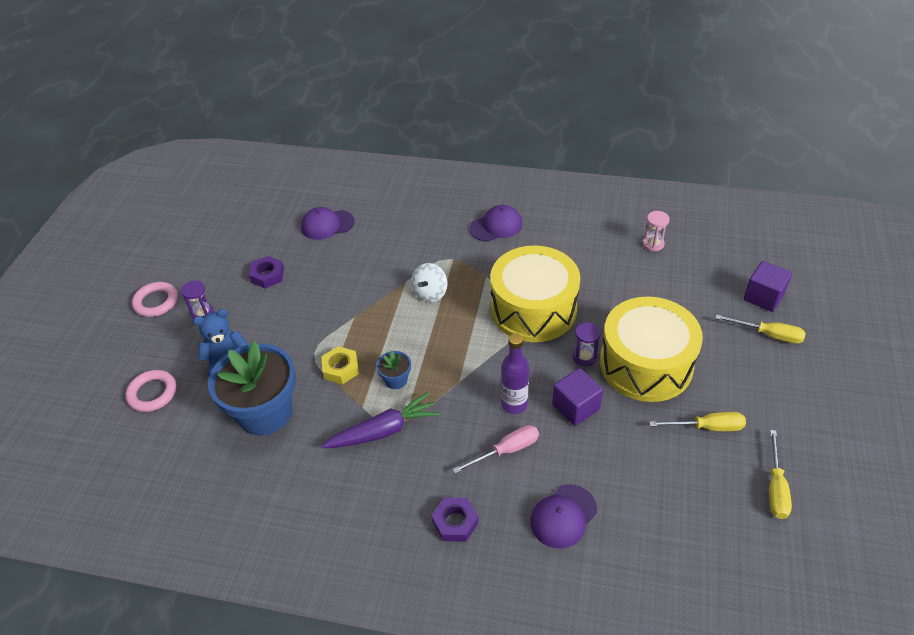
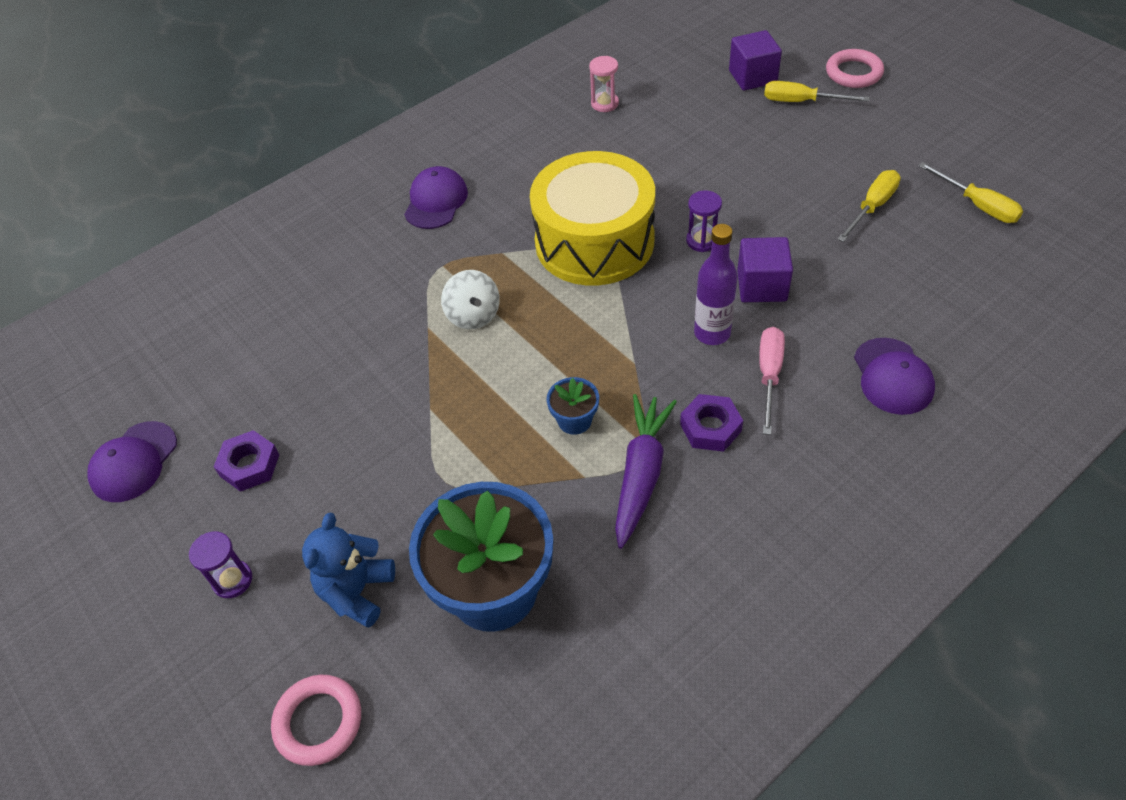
camera: 50 degrees left, 5 degrees up
pink ring [132,282,178,317] -> pink ring moved to [826,49,884,88]
purple cap [301,207,355,240] -> purple cap moved to [87,421,177,502]
yellow nut [321,346,359,384] -> none
purple nut [431,497,479,542] -> purple nut moved to [680,394,743,452]
yellow drum [600,297,703,402] -> none
yellow screwdriver [715,315,806,344] -> yellow screwdriver turned 135 degrees counterclockwise [764,81,870,102]

